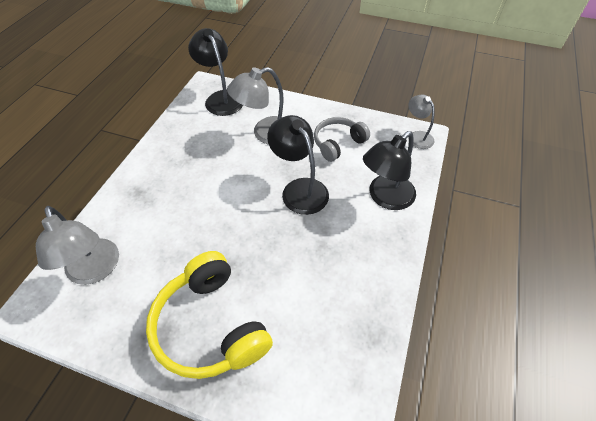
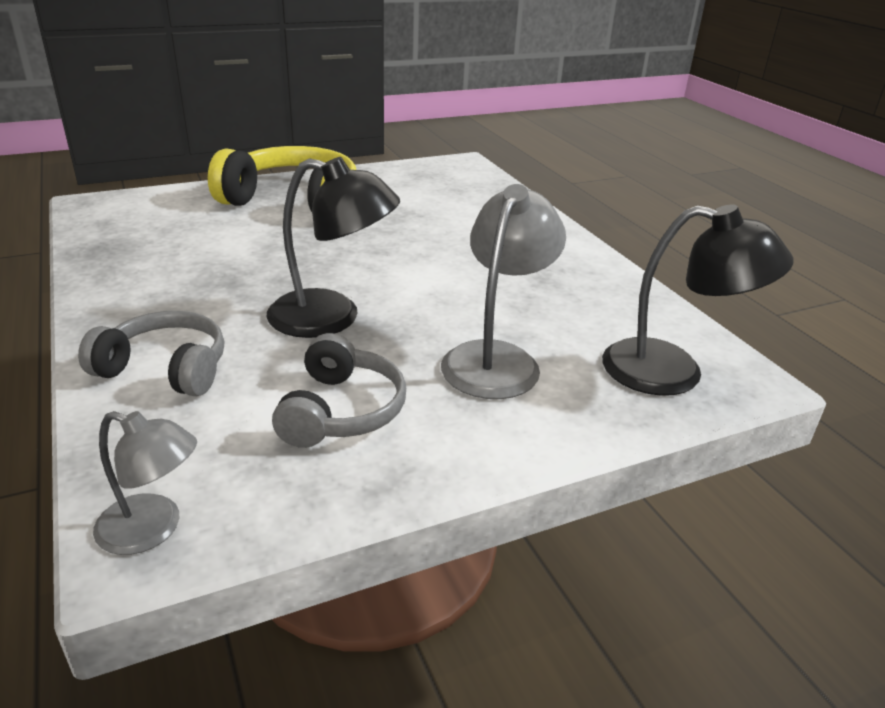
camera: 135 degrees right, 20 degrees down
grey lamp [36,206,119,285] -> none
black lamp [363,131,416,210] -> grey headphones [78,311,224,396]

